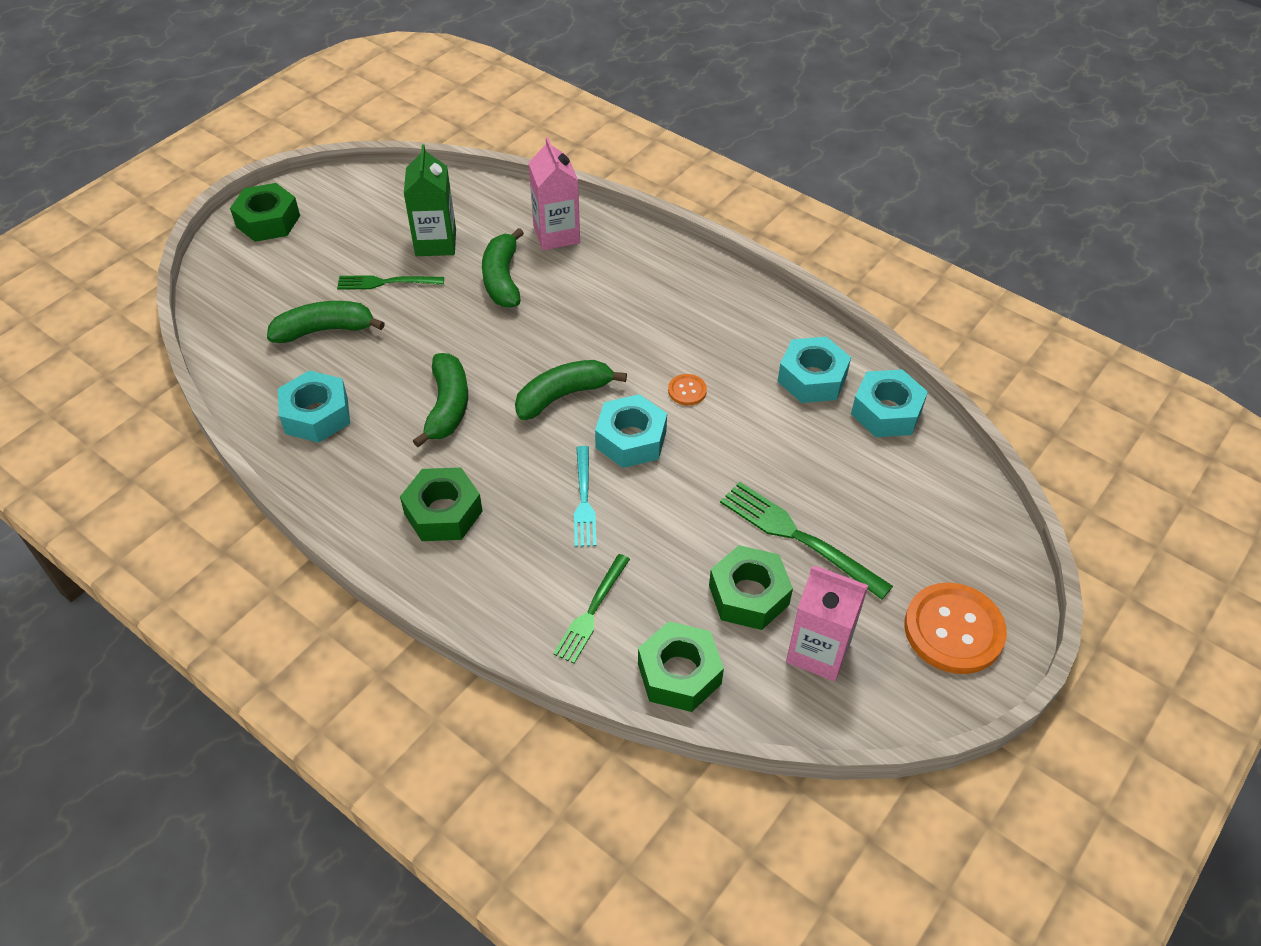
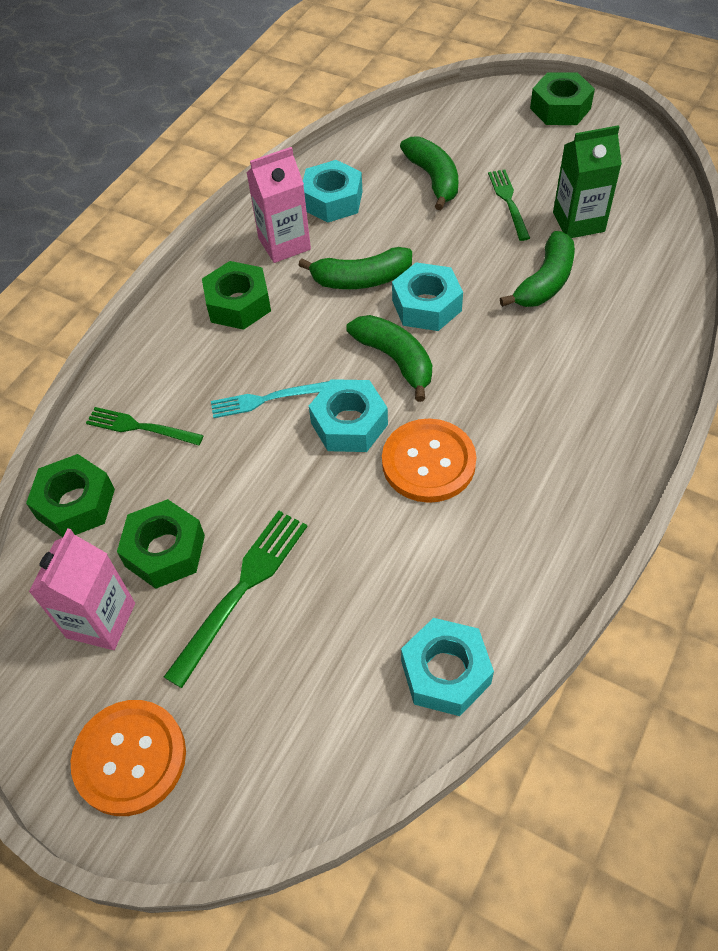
camera: 85 degrees right, 5 degrees up
green banana [482,228,524,308] -> green banana turned 135 degrees clockwise [500,231,575,307]
pink carton [529,137,580,250] -> pink carton moved to [247,147,311,263]
orange button [668,374,707,406] -> orange button [382,419,477,503], size x2.18
turquoise nut [777,337,851,403] -> turquoise nut moved to [392,262,463,331]

